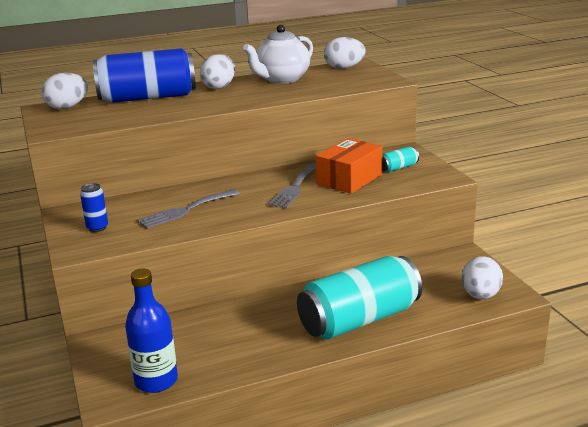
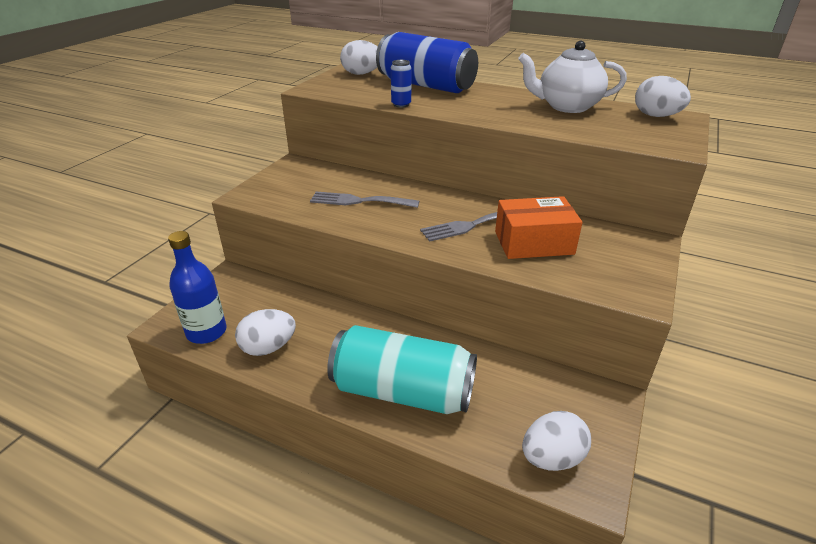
camera: 45 degrees right, 10 degrees up
blue can [80,183,108,232] -> blue can moved to [391,60,411,108]
white egg [200,54,235,89] -> white egg moved to [235,309,296,356]
turquoise can [382,147,419,172] -> none

